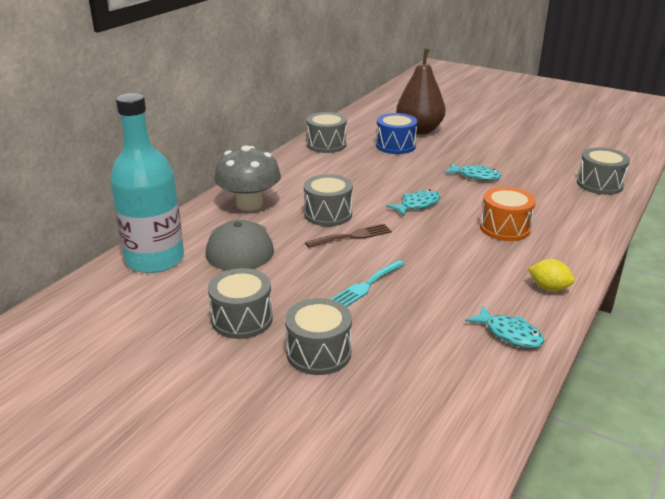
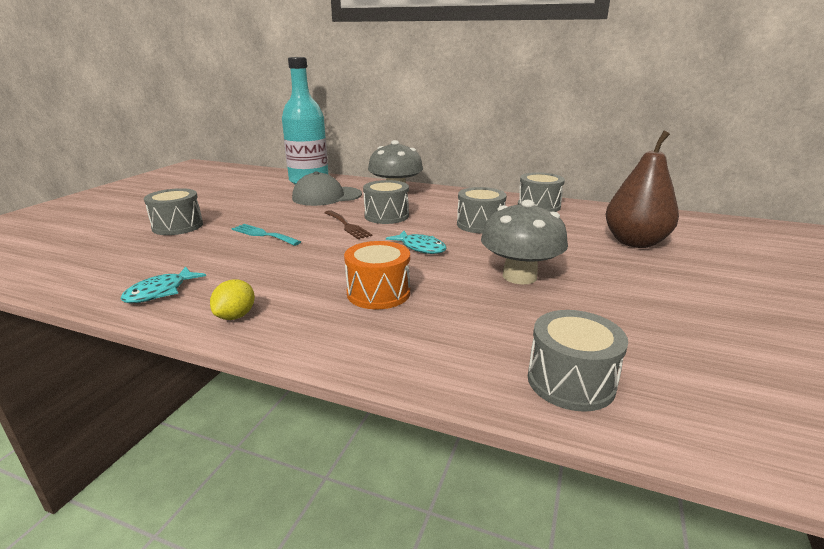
camera: 80 degrees right, 5 degrees down
grey drum [208,268,273,339] -> grey drum moved to [457,187,507,234]
blue drum [376,113,417,154] -> none
turquoise fish [444,163,501,181] -> grey mushroom [481,200,568,284]

